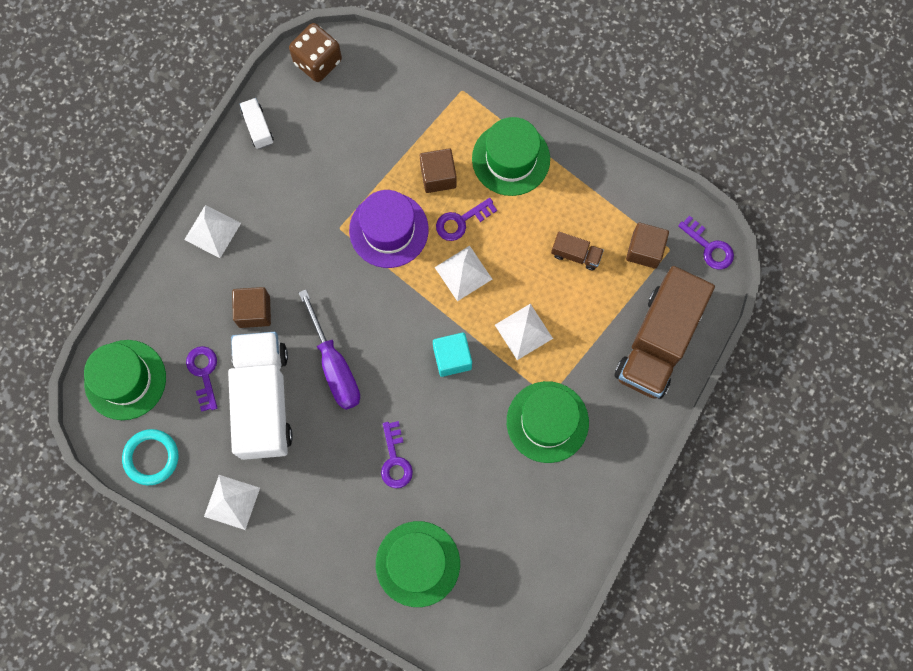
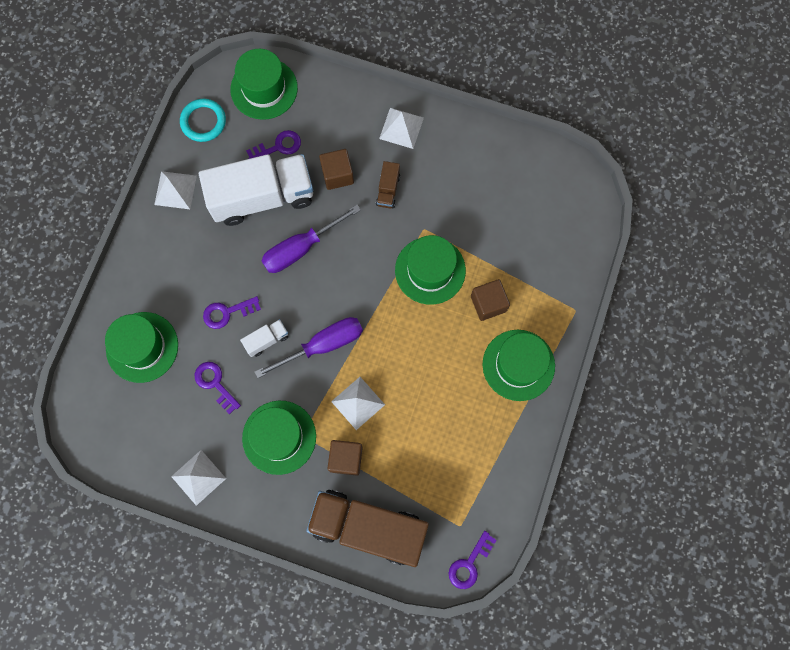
camera: 80 degrees right, 0 degrees up
white truck [240,98,274,149] -> white truck moved to [240,319,288,357]
brown dice [289,23,342,82] -> none
purple hat [349,190,429,268] -> green hat [395,235,466,305]
turquoise cube [433,333,472,377] -> purple screwdriver [255,317,363,378]
white pyramid [435,246,492,301] -> white pyramid moved to [171,450,226,506]
purple key [436,198,497,241] -> purple key moved to [195,362,241,414]
brown truck [551,232,604,271] -> brown truck moved to [376,161,400,209]
brown cube [626,223,669,269] -> brown cube moved to [327,440,363,476]

